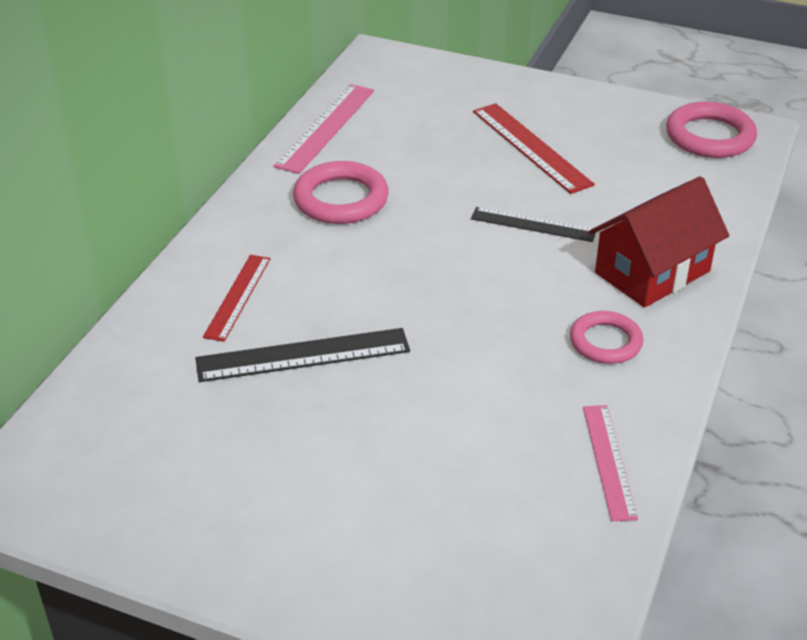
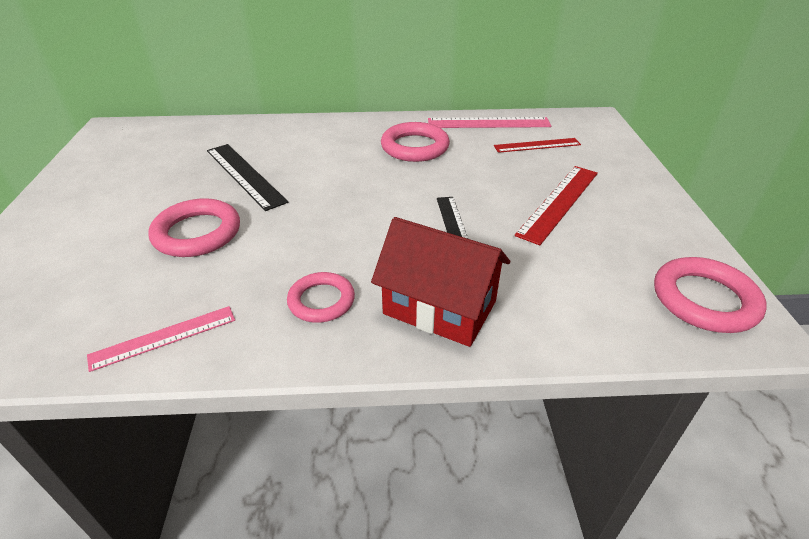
camera: 65 degrees right, 0 degrees up
red ruler [203,255,270,342] -> red ruler moved to [494,138,581,153]
none -> pink ring [148,198,240,257]

